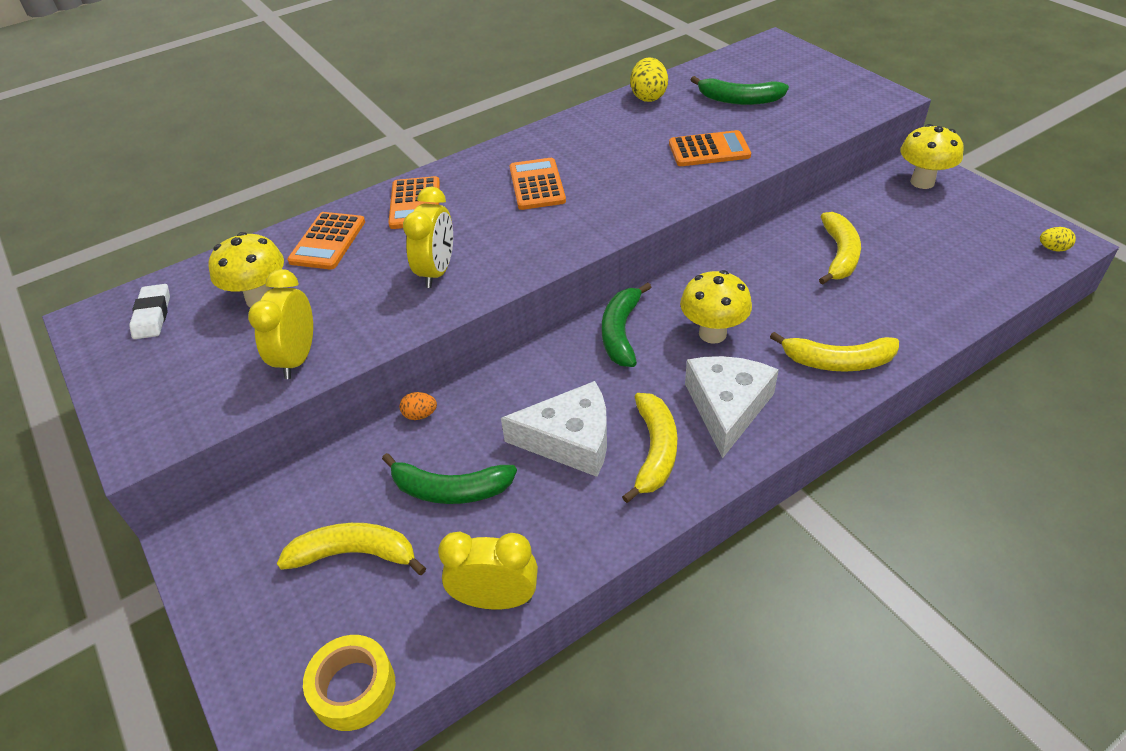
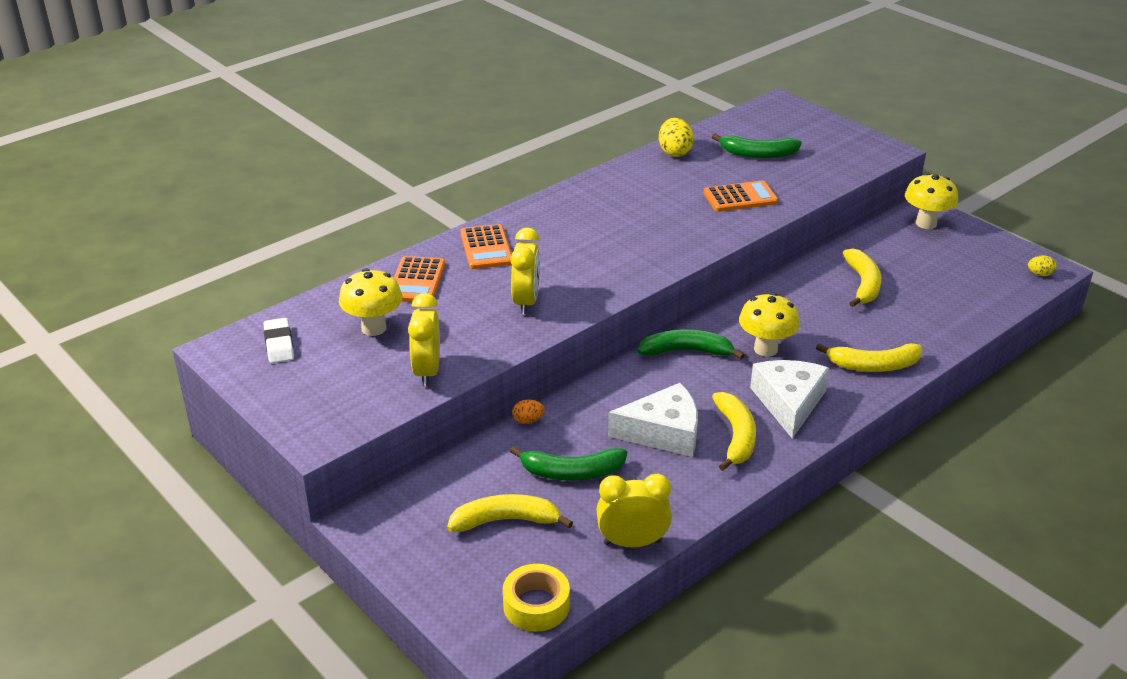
camera: 10 degrees left, 10 degrees down
orange calculator [510,158,566,210] -> none
green banana [602,283,652,367] -> green banana turned 90 degrees clockwise [638,329,745,360]

